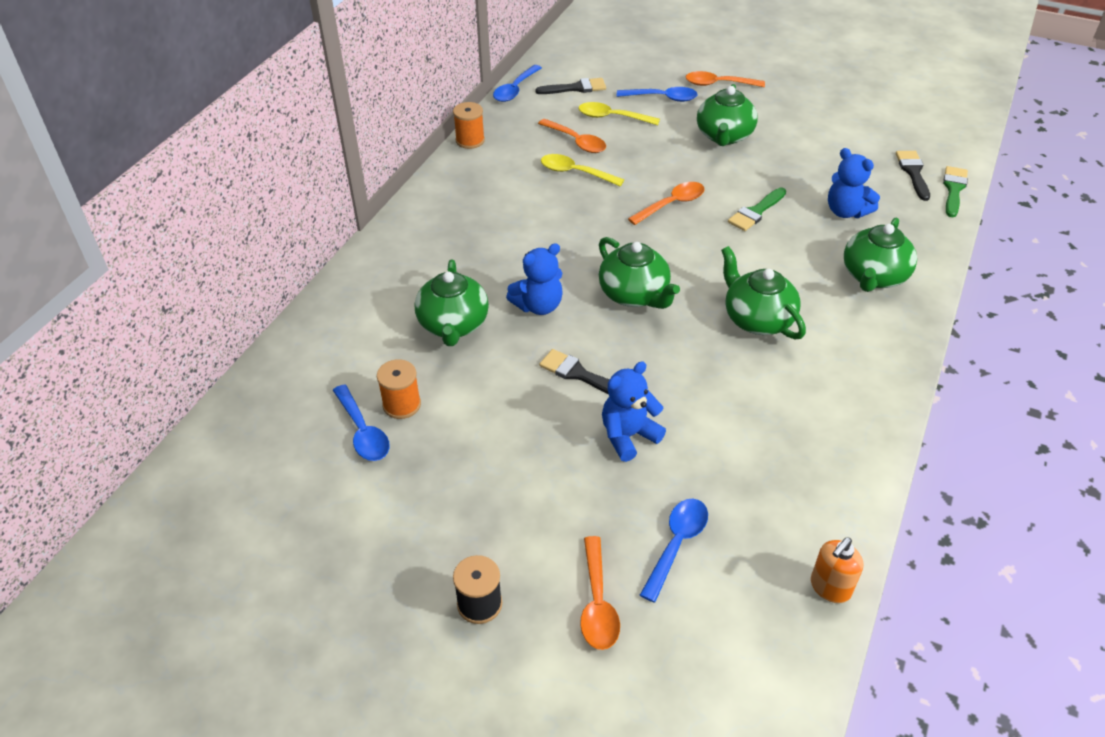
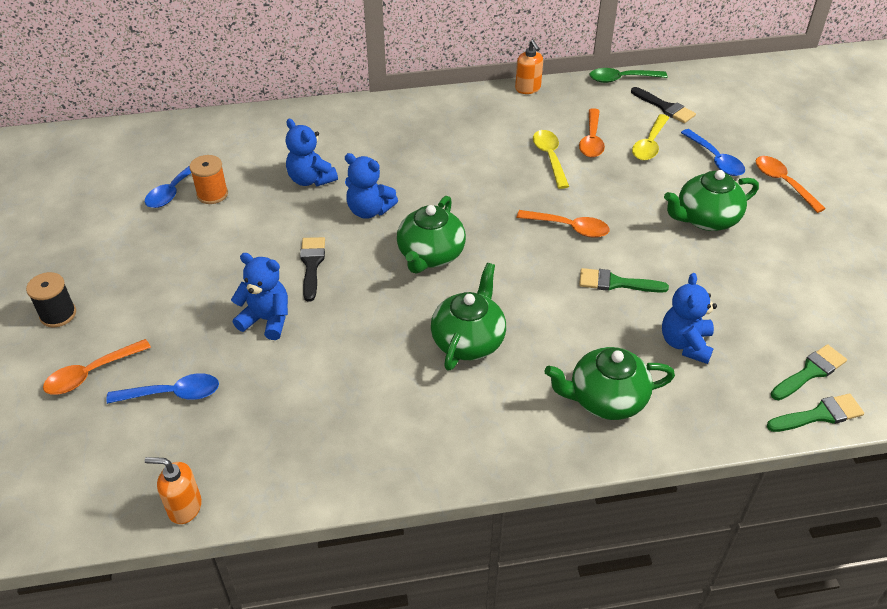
camera: 55 degrees right, 0 degrees up
green teapot [415,259,489,346] -> blue teddy bear [286,119,338,186]
orange spool [453,102,485,149] -> orange soap dispenser [515,40,543,94]
blue spoon [493,65,542,102] -> green spoon [590,68,667,83]
yellow spoon [579,102,660,125] -> yellow spoon turned 135 degrees counterclockwise [632,114,669,160]
black brush [896,151,930,201] -> green brush [771,344,847,400]

